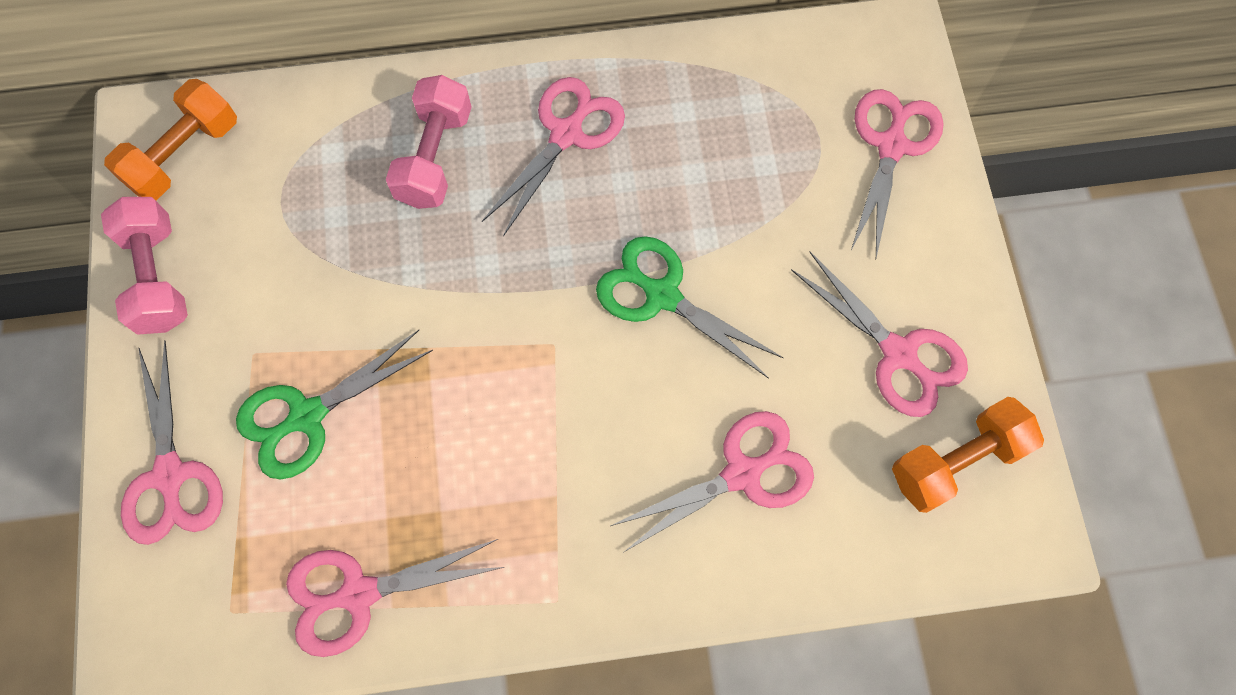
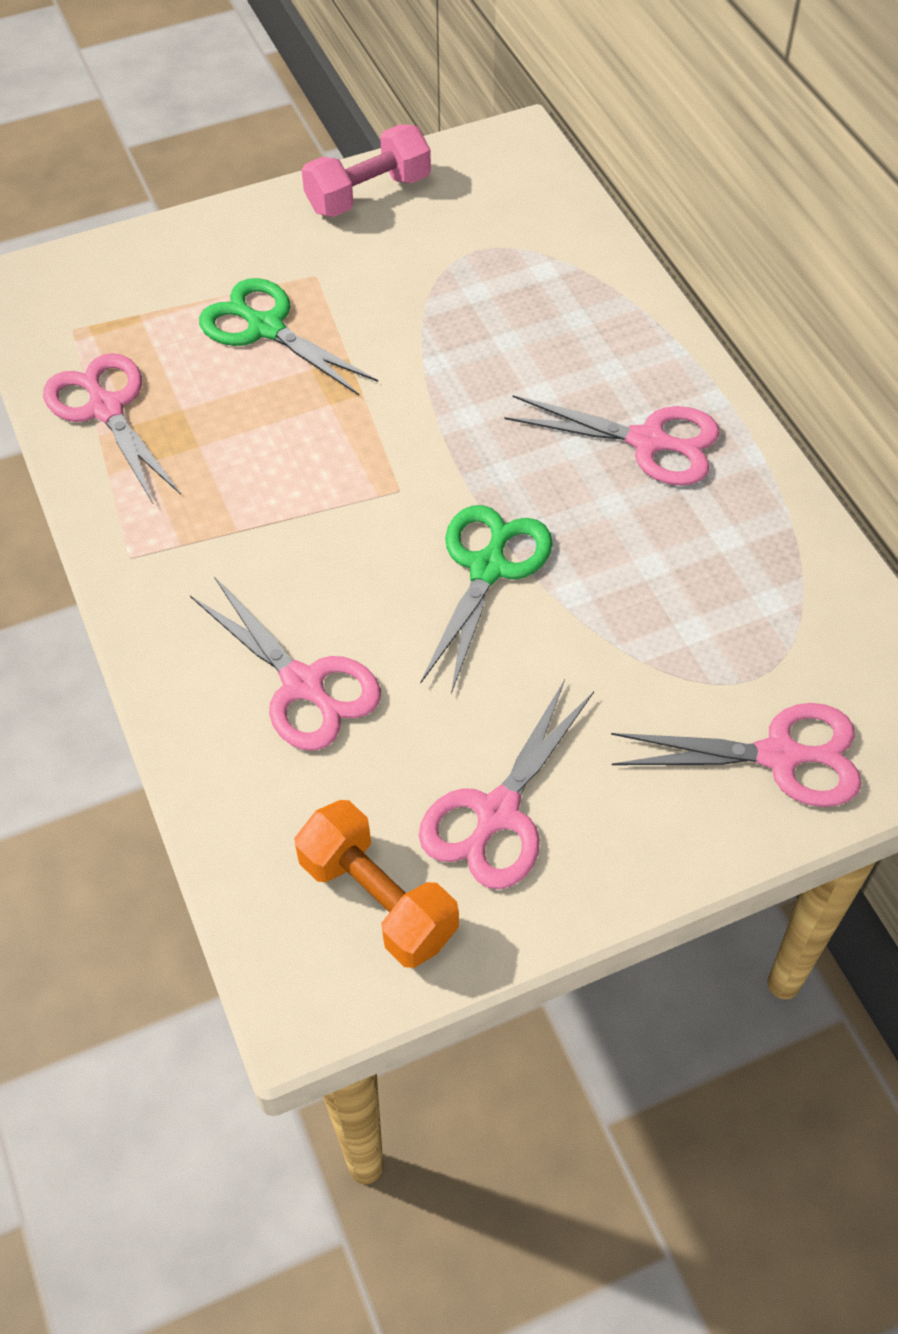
camera: 75 degrees right, 15 degrees down
orange dumbbell [104,79,237,201] -> none
pink scissors [121,340,223,545] -> none
pink dumbbell [386,75,471,209] -> none

